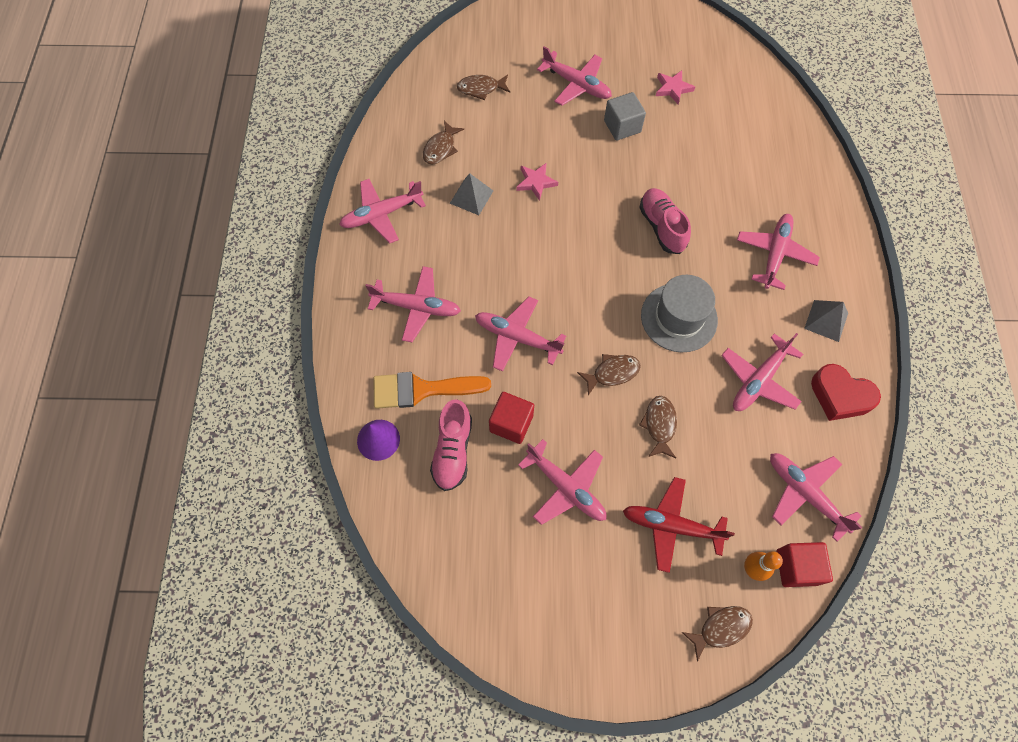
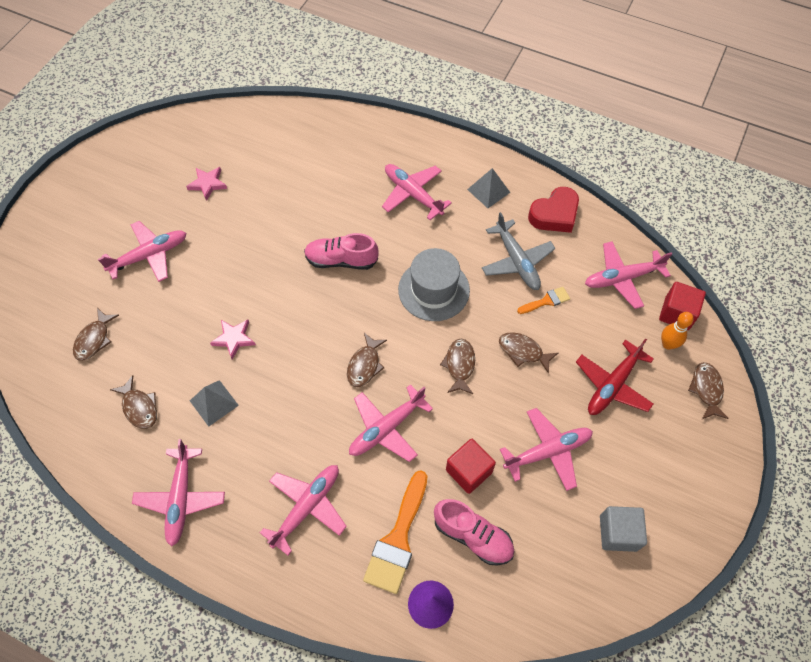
camera: 65 degrees left, 5 degrees down
grey cube [604,92,646,141] -> grey cube moved to [600,506,647,552]
pink plane [721,333,803,411] -> grey plane [482,212,555,290]
none -> brown fish [347,333,387,387]
none -> orange brush [517,287,570,314]

